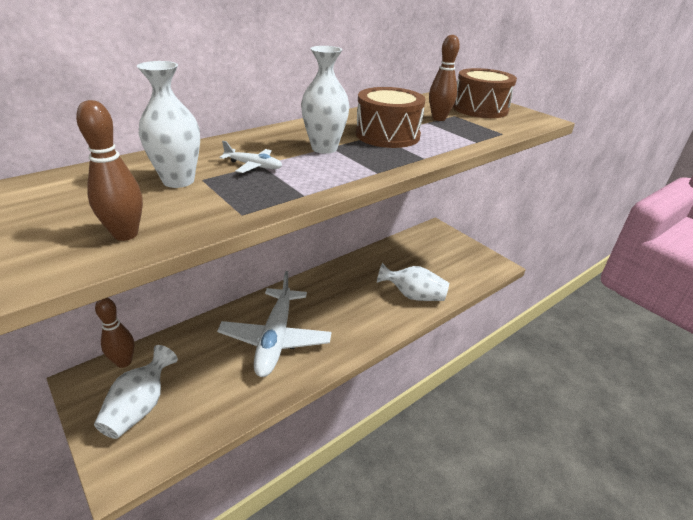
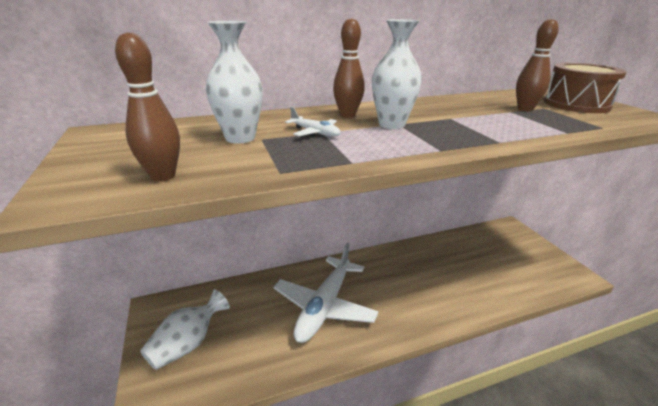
camera: 20 degrees right, 5 degrees down
brown bowling pin [95,298,134,368] -> brown bowling pin moved to [333,18,365,118]
brown drum [356,87,426,148] -> none
white vase [377,263,449,301] -> none

